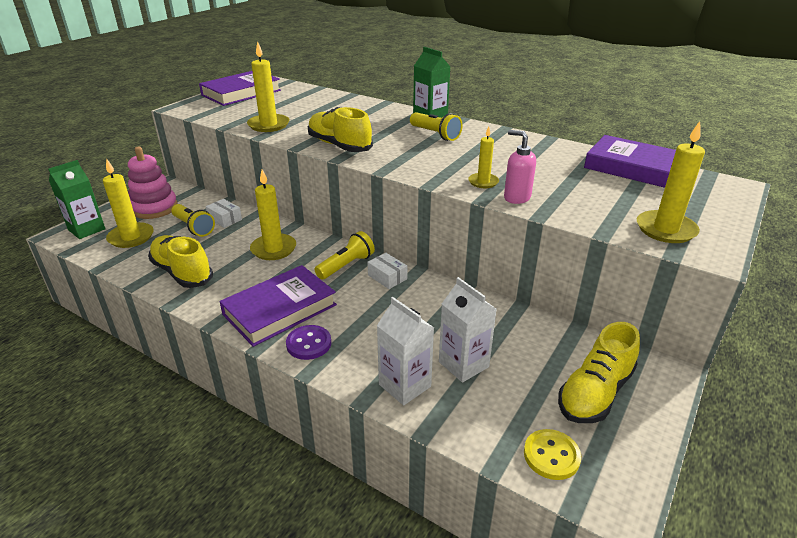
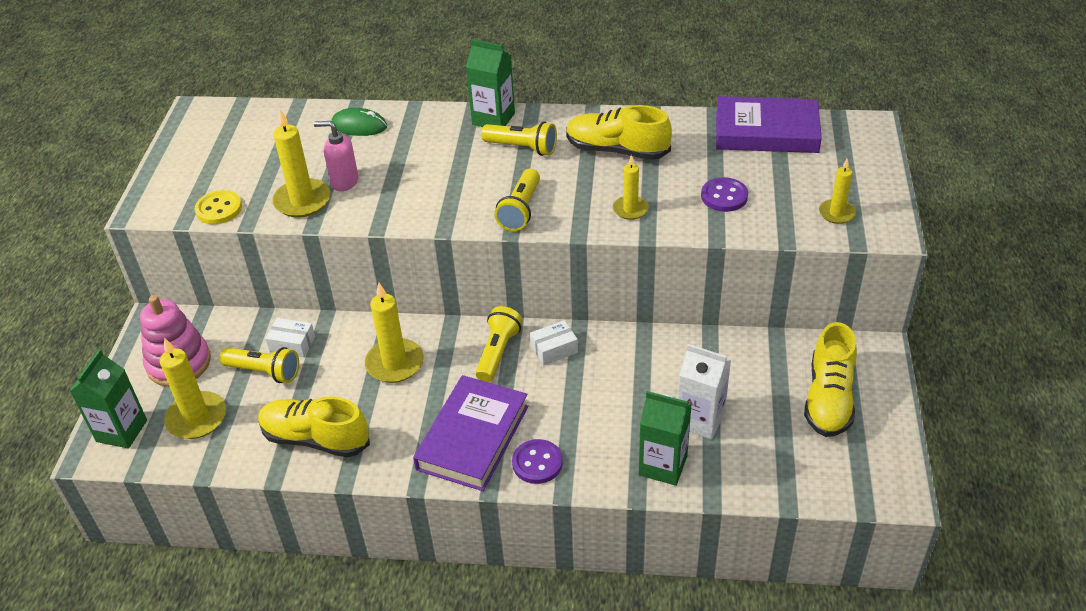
camera: 25 degrees left, 10 degrees up
purple book [199,71,281,106] -> none
yellow shoe [308,107,373,152] -> yellow shoe moved to [566,105,672,160]
white box [367,253,407,289] -> white box turned 45 degrees counterclockwise [530,320,578,366]
white carton [377,297,434,405] -> green carton [639,391,692,486]
pink soap dispenser [504,130,536,204] -> pink soap dispenser moved to [314,121,358,191]
yellow button [524,429,581,480] -> yellow button moved to [195,190,242,224]
yellow candle [637,121,705,243] -> yellow candle [819,159,856,224], size x0.60
none -> green mouse [331,108,387,136]
none -> yellow flashlight [494,169,540,231]
none -> purple button [701,177,748,212]

